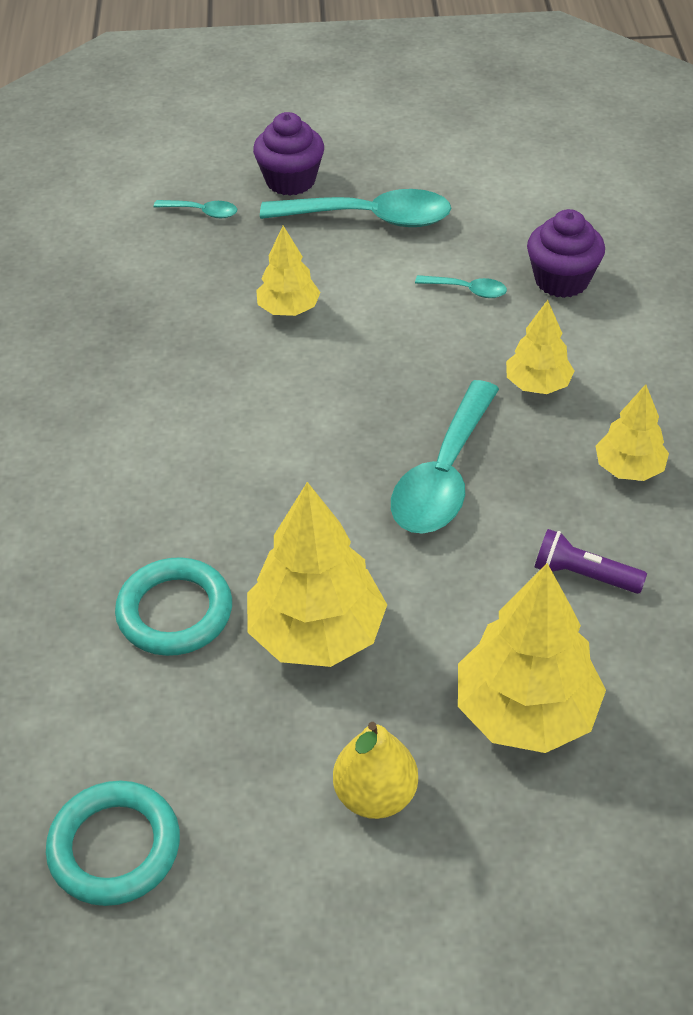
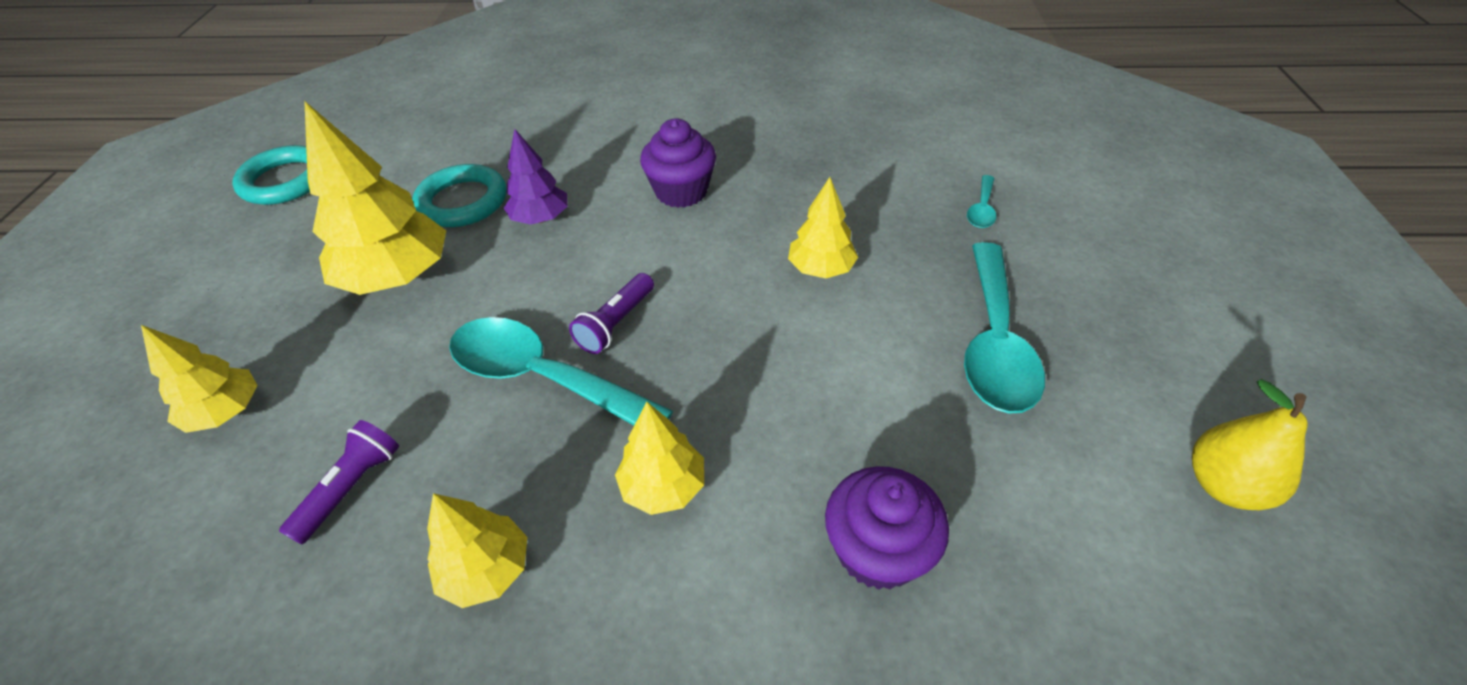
camera: 95 degrees right, 0 degrees up
purple cupcake [253,112,324,196] -> purple cupcake moved to [640,118,716,208]
yellow pear [333,722,418,819] -> yellow pear moved to [1192,379,1308,510]
turquoise spoon [415,275,507,298] -> none
yellow tree [458,563,606,753] -> yellow tree [141,325,258,433], size x0.57
none -> purple tree [504,129,568,225]
none -> purple flashlight [569,273,654,354]

